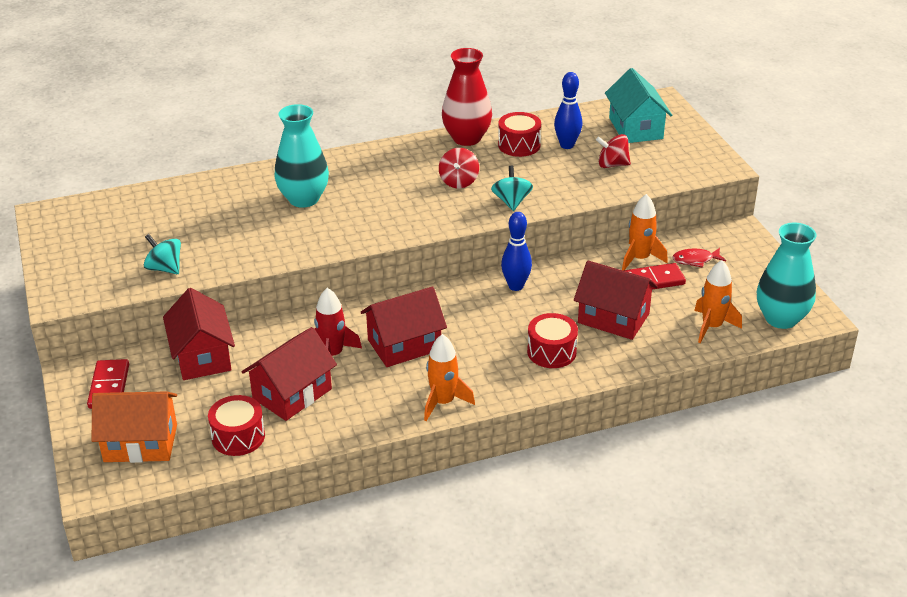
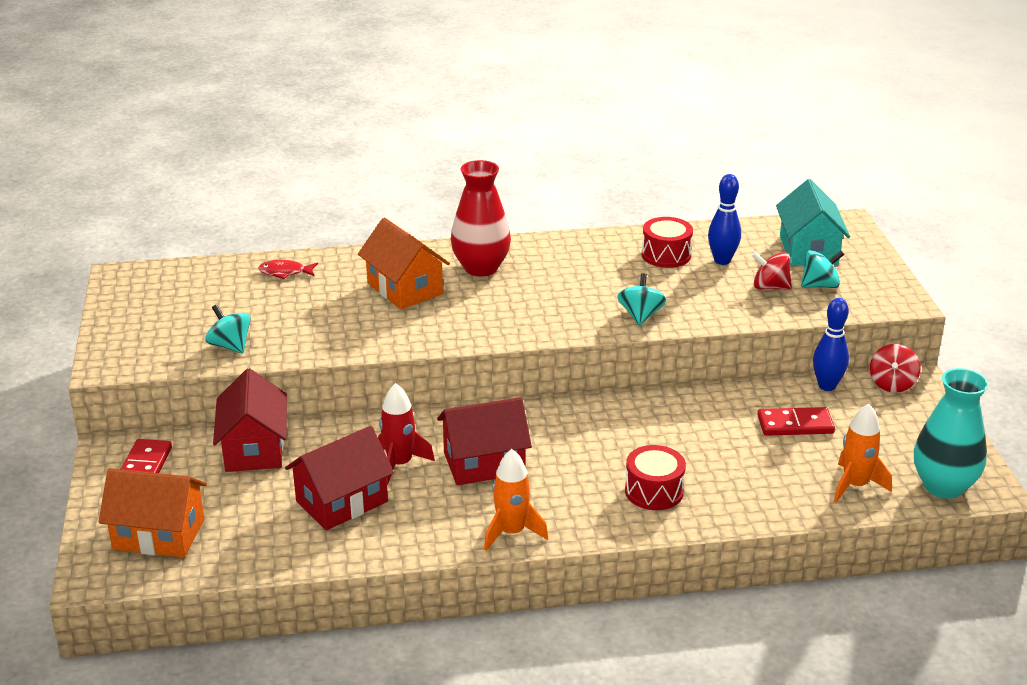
camera: 10 degrees right, 5 degrees down
red drum [208,395,265,456] -> none
turquoise vase [275,104,329,208] -> orange house [358,218,450,309]
red spinning top [439,148,479,188] -> red spinning top moved to [870,344,921,393]
red vase [442,48,492,146] -> red vase moved to [451,160,511,277]
blue bowling pin [501,212,532,291] -> blue bowling pin moved to [813,298,849,391]
red house [574,260,658,340] -> none
orange rocket [622,194,668,270] -> none
red fish [672,248,726,268] -> red fish moved to [258,260,318,279]
none -> turquoise spinning top [801,250,845,288]

